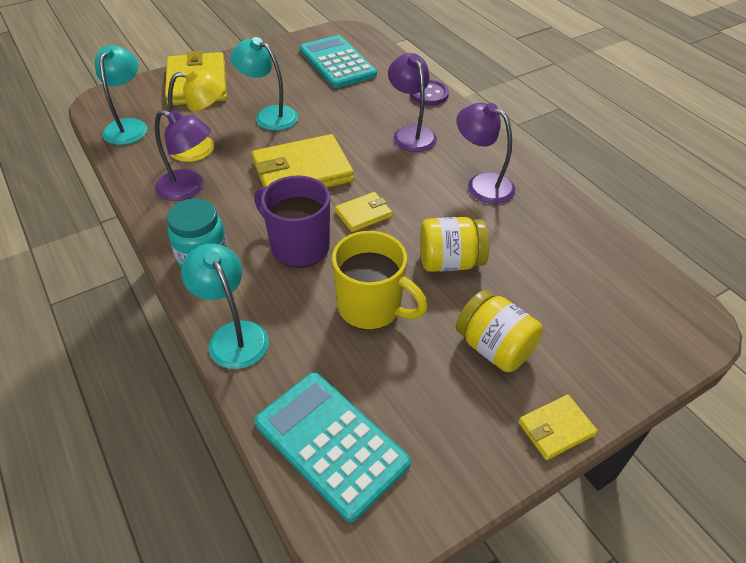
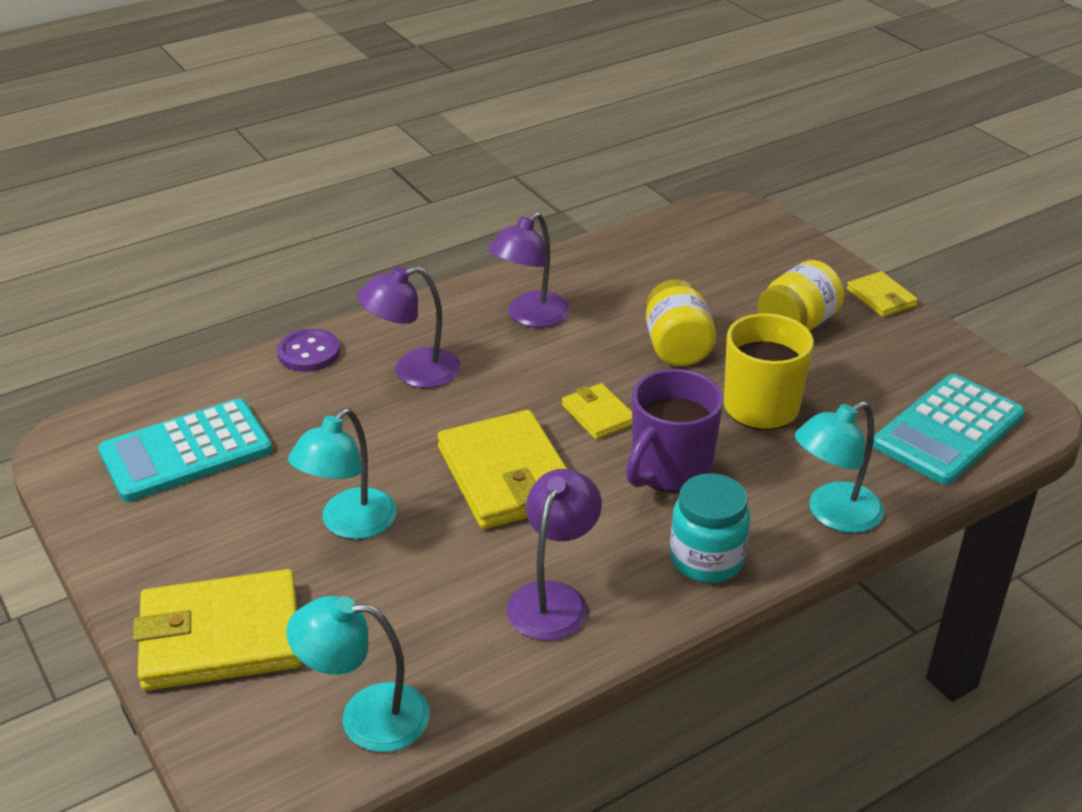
camera: 90 degrees left, 10 degrees down
yellow lamp [168,68,225,162] -> none

